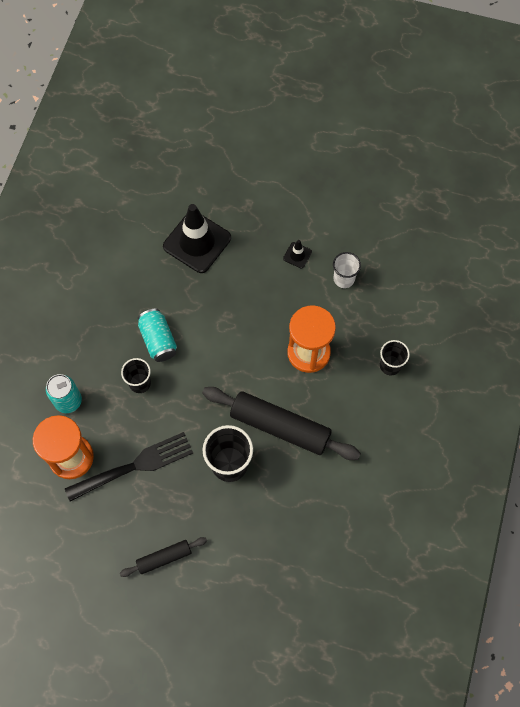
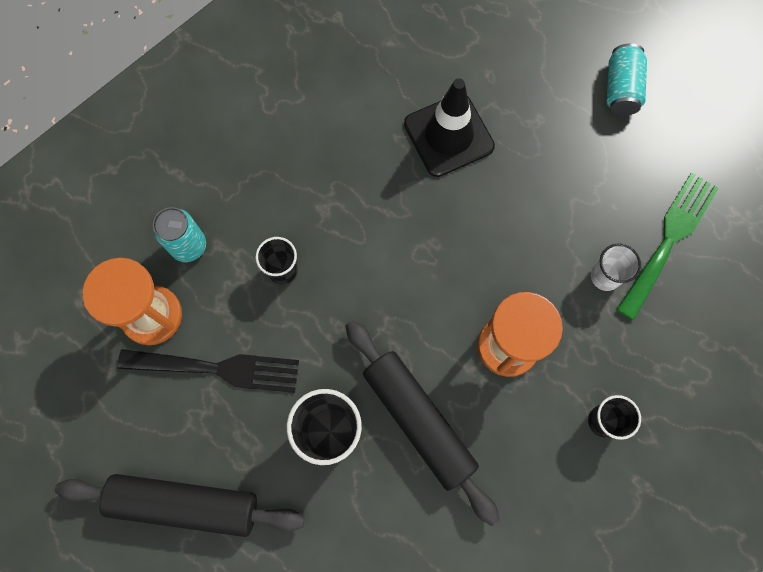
camera: 30 degrees right, 5 degrees up
black rolling pin [120,537,207,577] -> black rolling pin [55,474,305,537], size x1.92
turquoise can [138,309,177,362] -> turquoise can moved to [606,43,647,116]
black traffic cone [283,240,312,268] -> none
none -> green fork [616,173,719,320]

